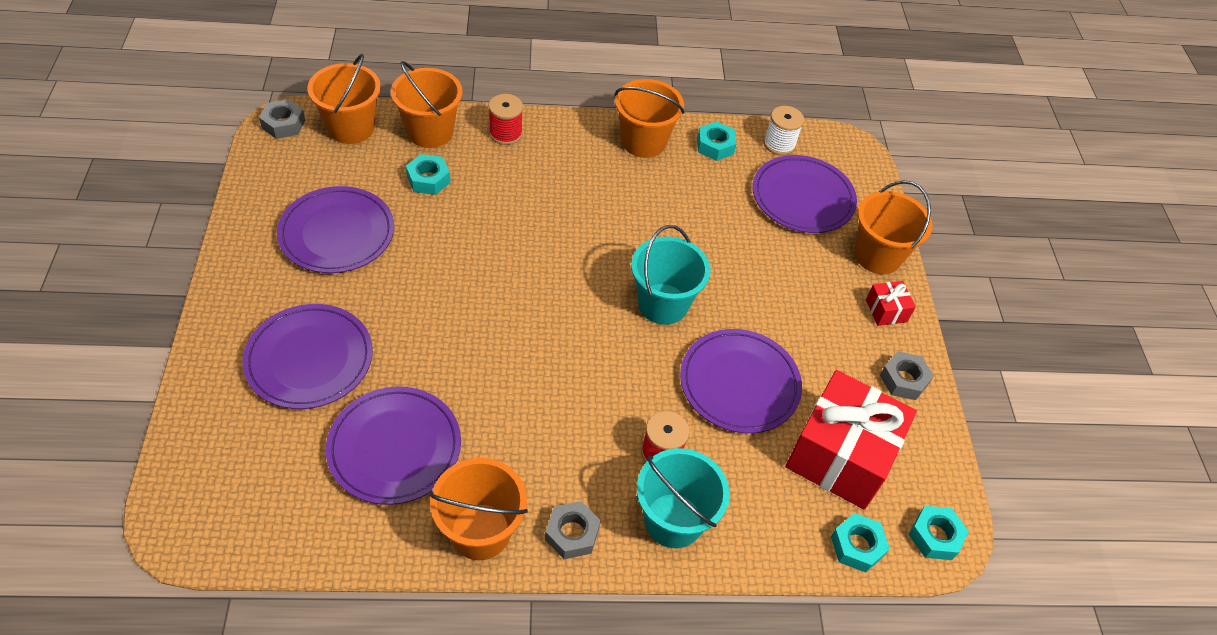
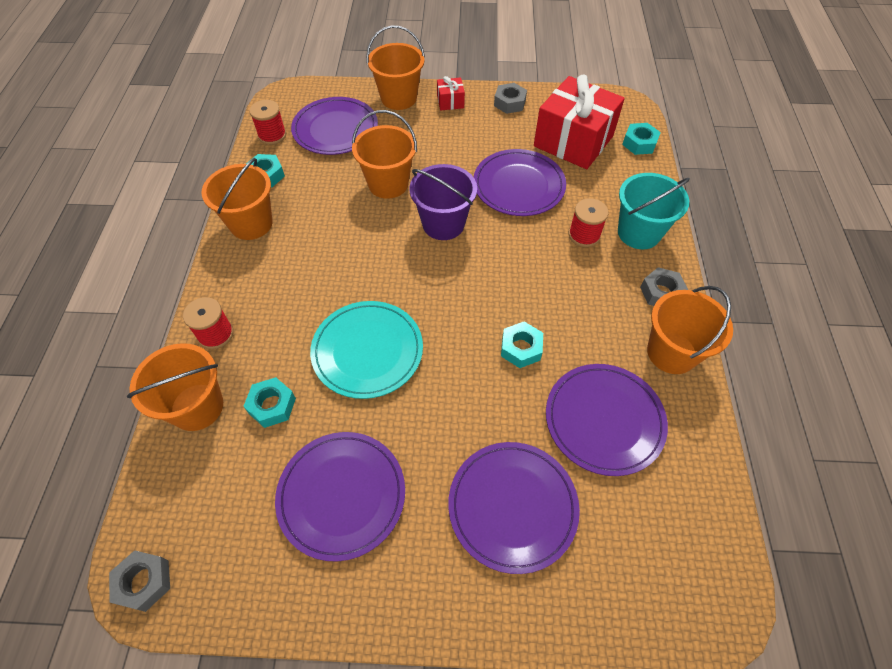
camera: 80 degrees left, 5 degrees up
orange bucket [307,54,381,144] -> orange bucket moved to [352,110,417,199]
turquoise bucket [631,225,710,325] -> purple bucket [409,164,477,240]
white spool [764,106,804,156] -> red spool [249,100,286,145]
turquoise nut [909,506,969,560] -> turquoise nut moved to [501,322,543,368]
none -> turquoise plate [310,301,423,399]

